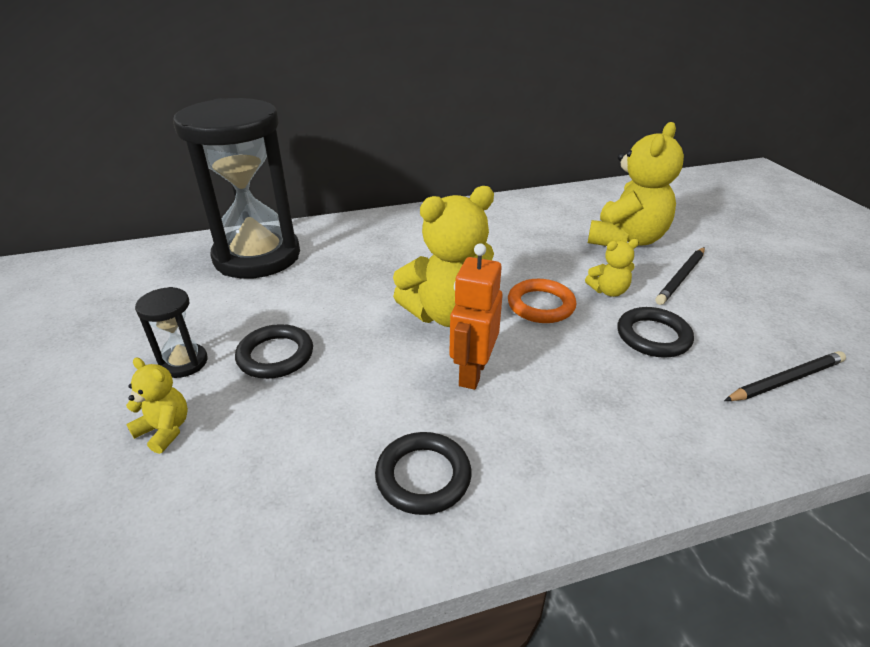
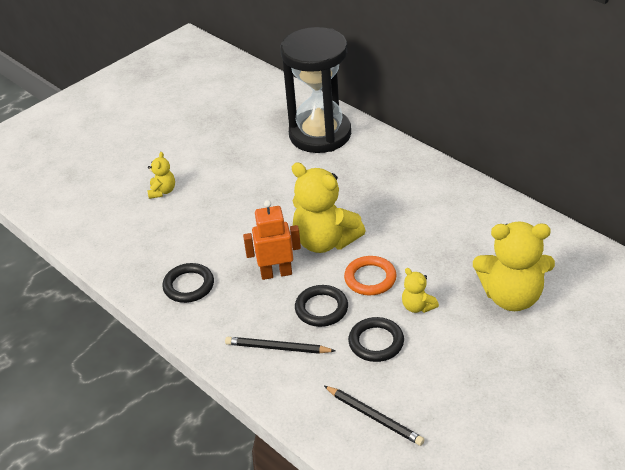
camera: 65 degrees right, 5 degrees up
black hourglass [135,287,208,378] -> none
black ring [235,324,313,379] -> black ring moved to [295,285,348,327]
black pencil [655,247,705,305] -> black pencil moved to [225,337,335,354]

